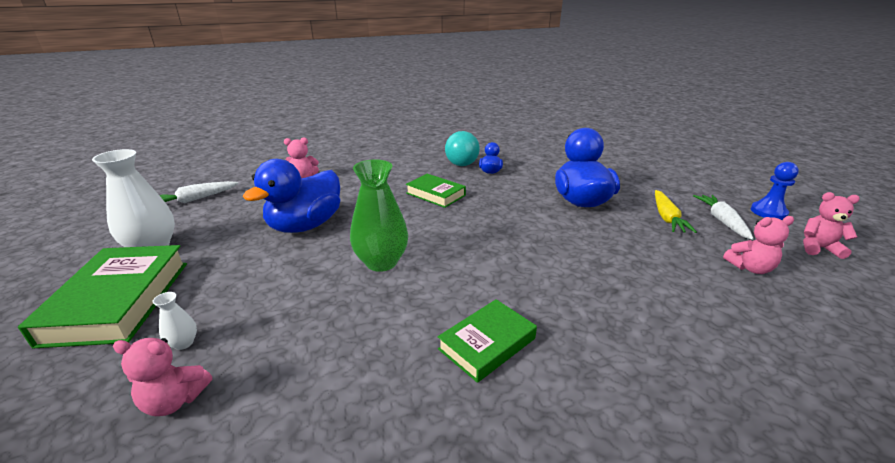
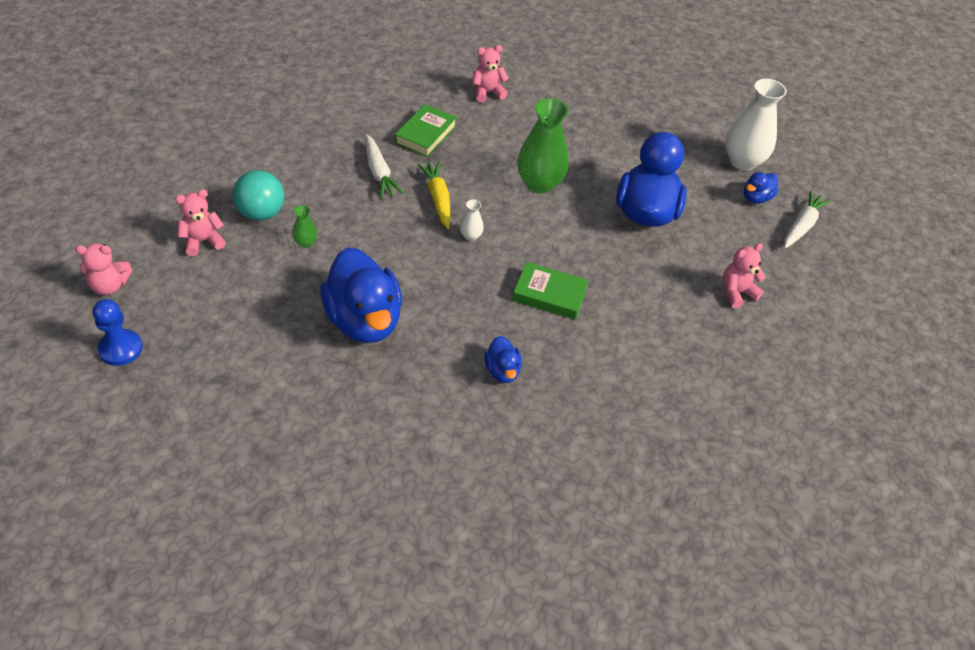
camera: 155 degrees right, 20 degrees up
green book [18,245,187,348] -> none
pink teddy bear [113,338,212,416] -> pink teddy bear moved to [472,45,509,103]
white vase [153,292,197,350] -> white vase moved to [460,199,484,241]
turquoise ball [445,131,480,166] -> turquoise ball moved to [233,170,284,221]
yellow carrot [655,190,697,233] -> yellow carrot moved to [417,161,450,229]
white carrot [693,195,754,240] -> white carrot moved to [365,134,404,198]
none -> green vase [292,205,317,248]
none -> blue duck [744,172,778,203]

